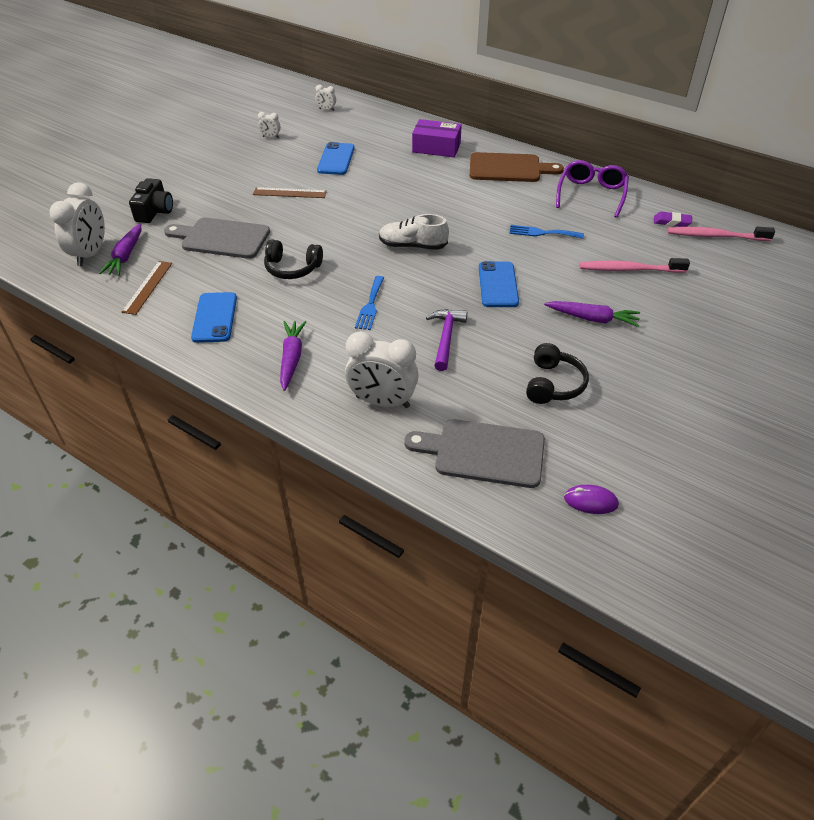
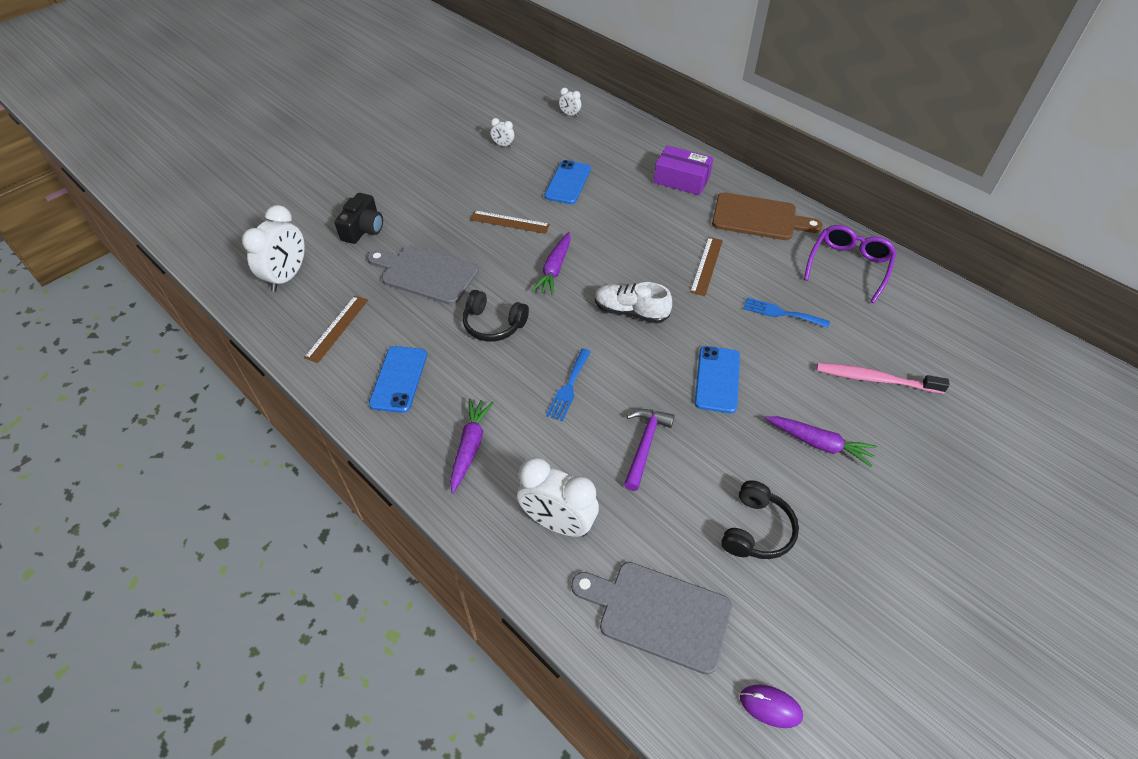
camera: 10 degrees right, 5 degrees up
purple carrot [99,223,141,275] -> purple carrot moved to [532,232,571,295]
purple eraser [654,211,692,227] -> none
pink toothbrush [667,227,775,241] -> none
none -> brown ruler [690,237,723,296]

